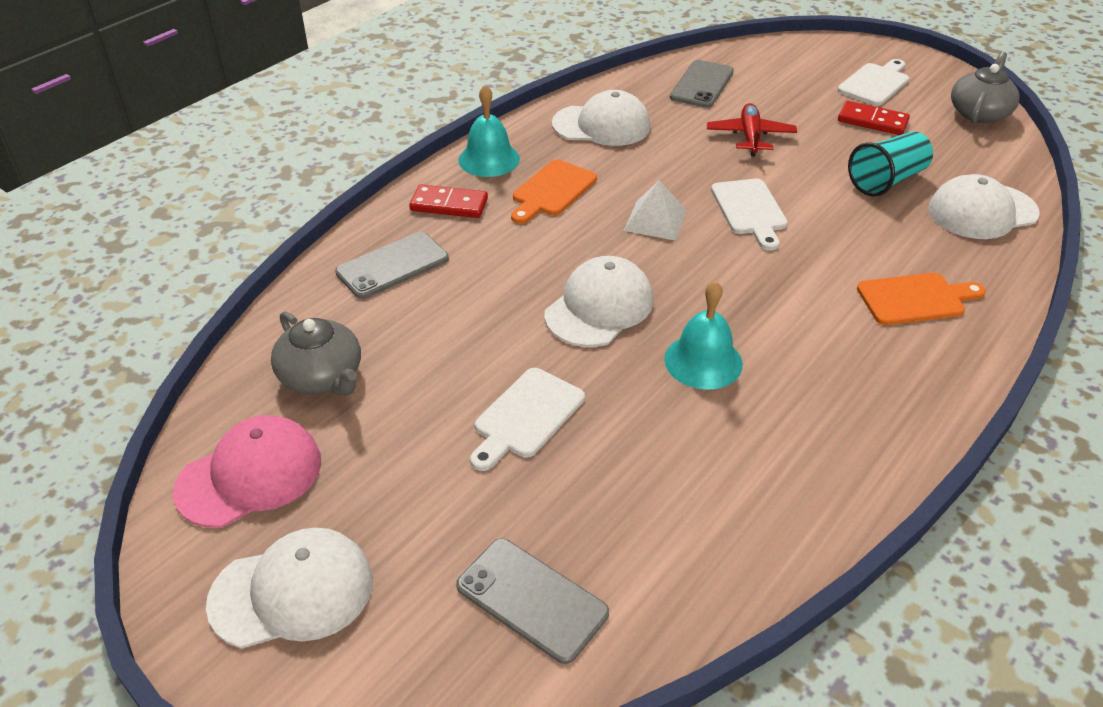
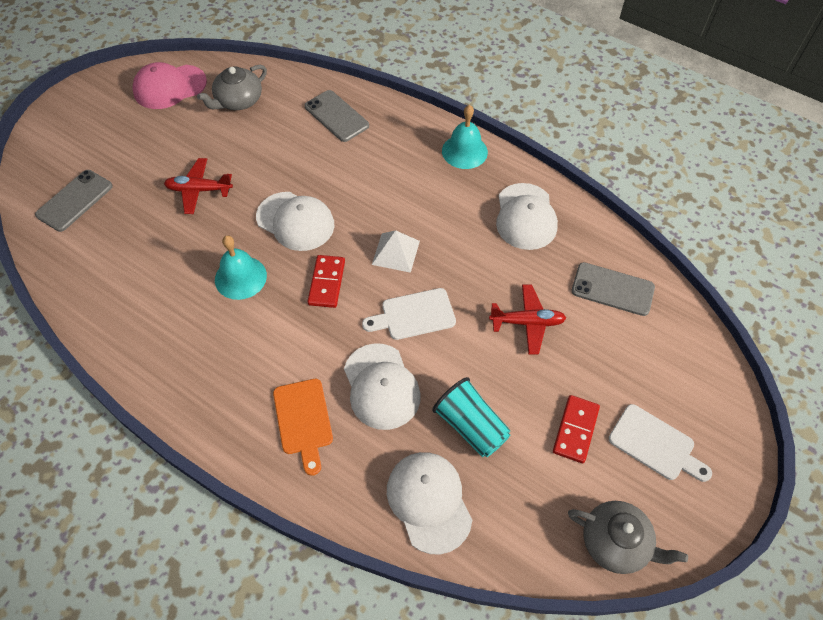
camera: 85 degrees right, 15 degrees up
pink cap [173,415,321,528] -> pink cap turned 105 degrees clockwise [132,62,207,109]
white cap [206,527,373,648] -> white cap moved to [344,343,421,430]
red domino [409,185,488,218] -> red domino moved to [307,255,345,308]
white cutting board [470,368,585,471] -> red plane [164,158,233,214]
orange cutting board [511,160,597,224] -> none

